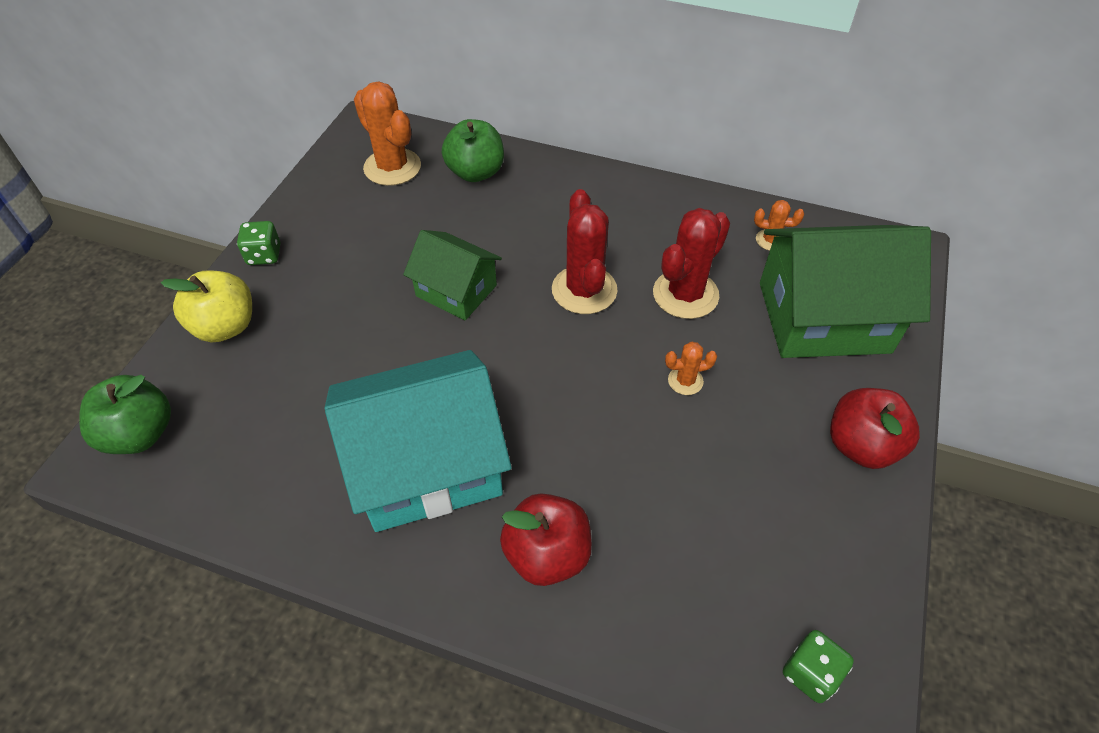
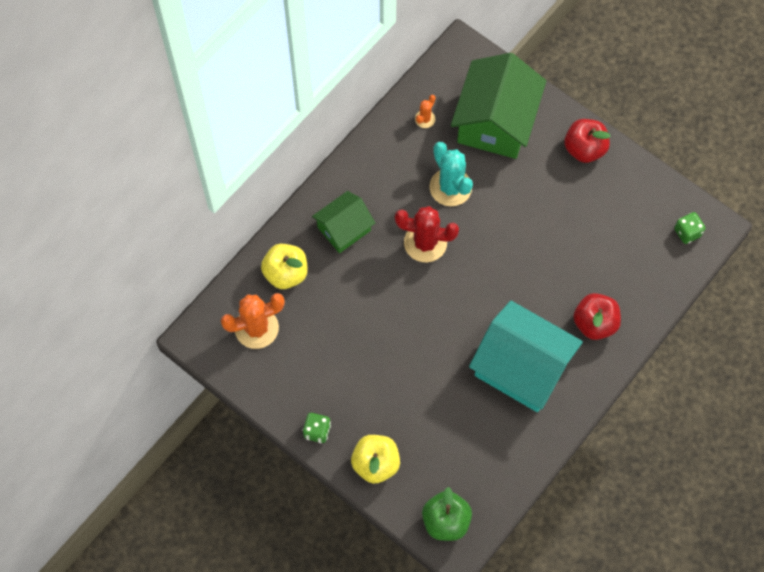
camera: 70 degrees left, 15 degrees up
turquoise house [325,350,512,532] -> turquoise house turned 60 degrees counterclockwise [469,301,583,412]
green house [403,230,502,320] -> green house moved to [312,191,375,253]
green apple [442,119,504,182] -> yellow apple [261,244,308,289]
red cactus [653,208,730,319] -> turquoise cactus [429,142,473,206]
orange cactus [665,341,717,395] -> none

